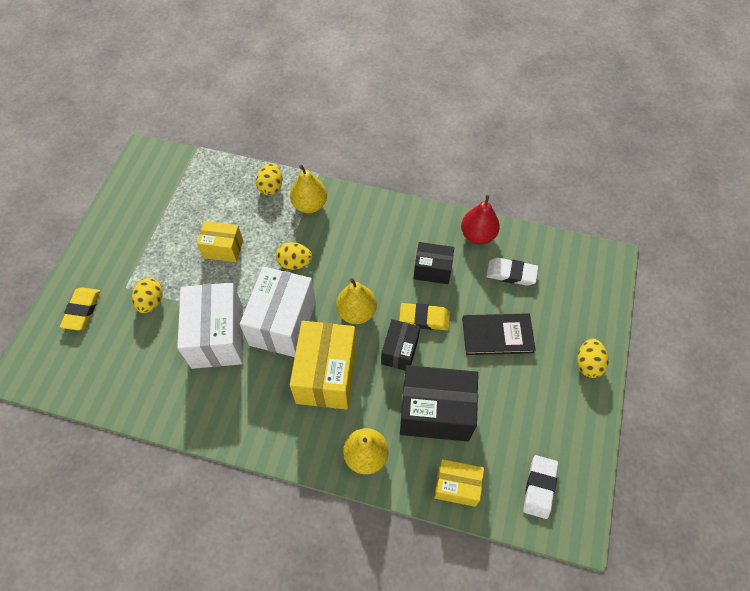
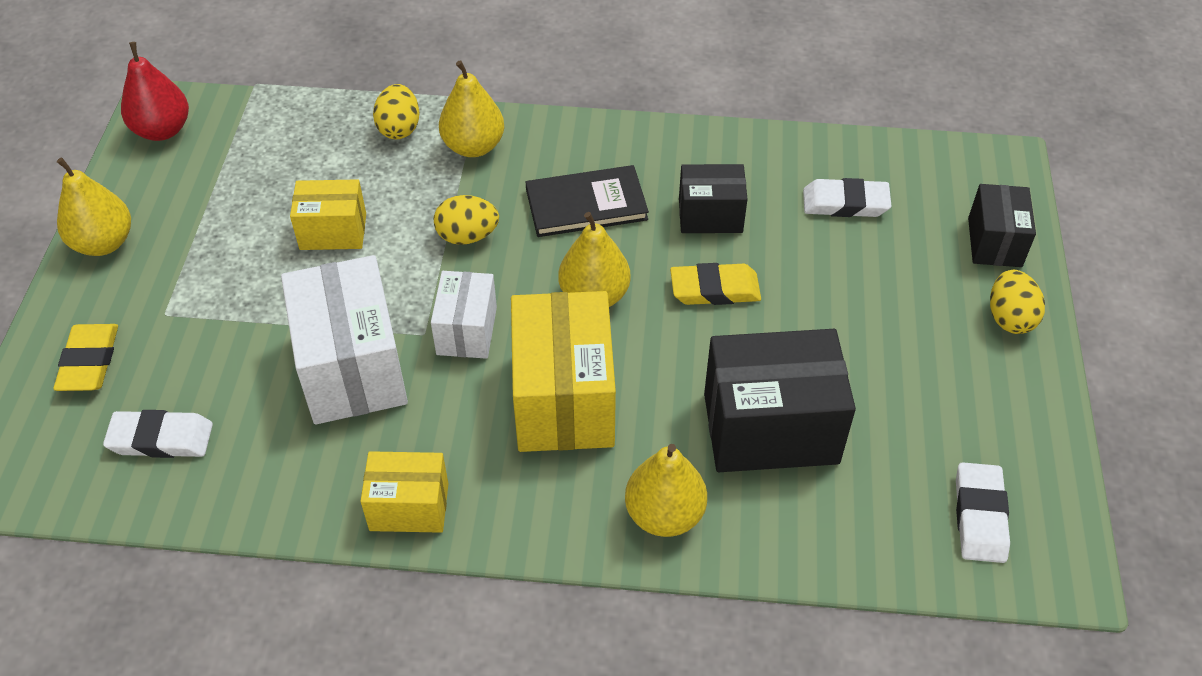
camera: 10 degrees left, 10 degrees down
yellow egg [132,278,163,313] -> none
white box [240,267,316,357] -> white box [431,271,497,359], size x0.57
black box [381,319,420,371] -> black box moved to [968,184,1036,267]
yellow box [434,459,484,507] -> yellow box moved to [360,451,448,533]
red pear [461,195,500,245] -> red pear moved to [121,42,189,141]
black book [462,313,536,355] -> black book moved to [526,165,649,237]
none -> yellow pear [57,158,131,256]
none -> white eraser [103,410,213,458]

